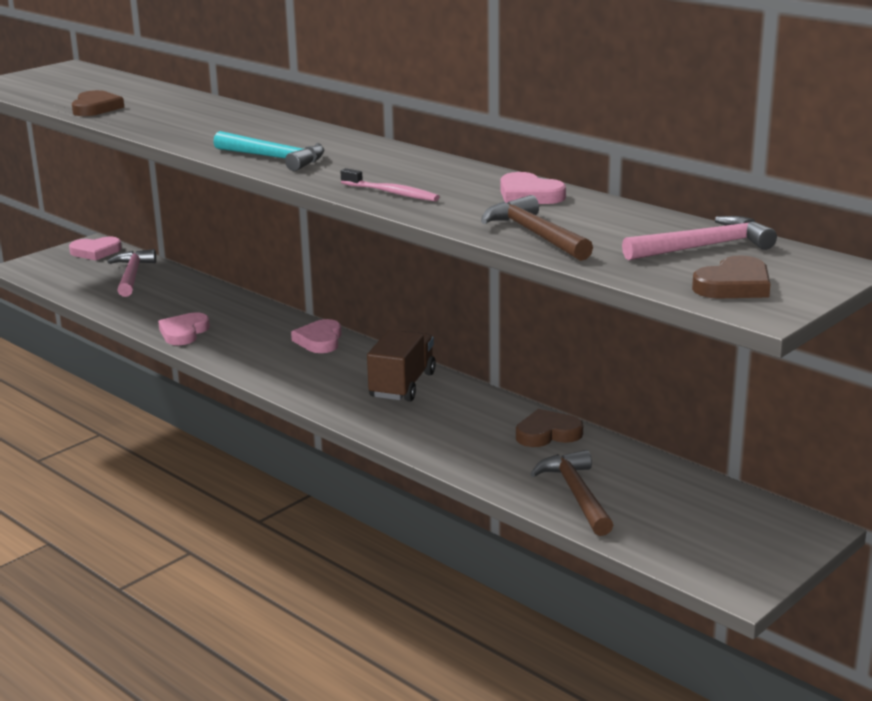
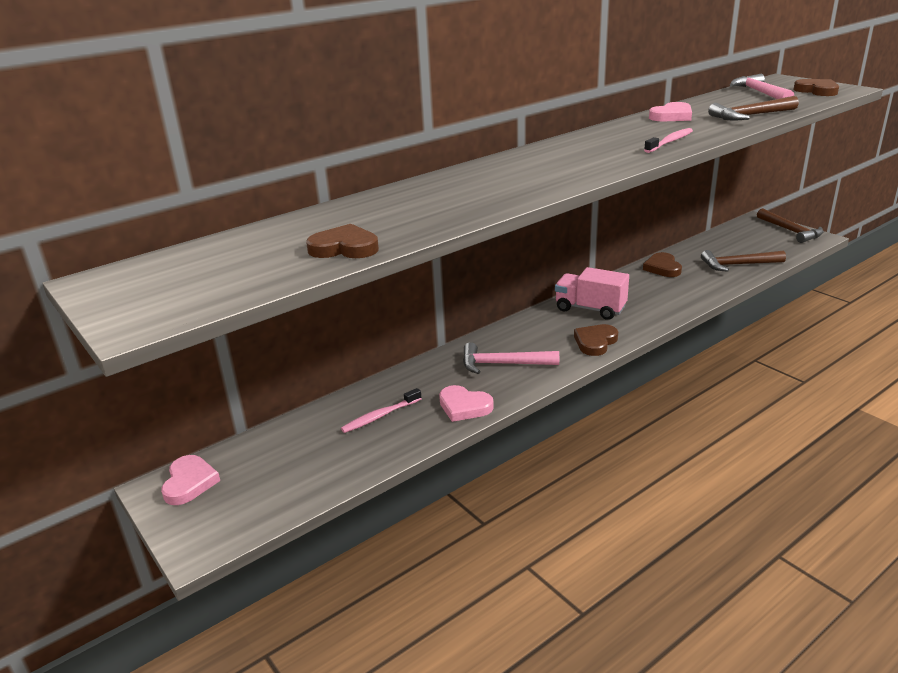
camera: 80 degrees left, 5 degrees up
pink hammer [107,249,156,297] -> pink hammer moved to [463,342,559,374]
turquoise hammer [213,131,325,171] -> none
pink heart [291,319,342,353] -> none
brown truck [367,330,436,402] -> pink truck [555,267,629,320]
none -> pink toothbrush [341,388,422,433]
none -> brown heart [574,324,618,356]
none -> brown hammer [757,208,824,243]

